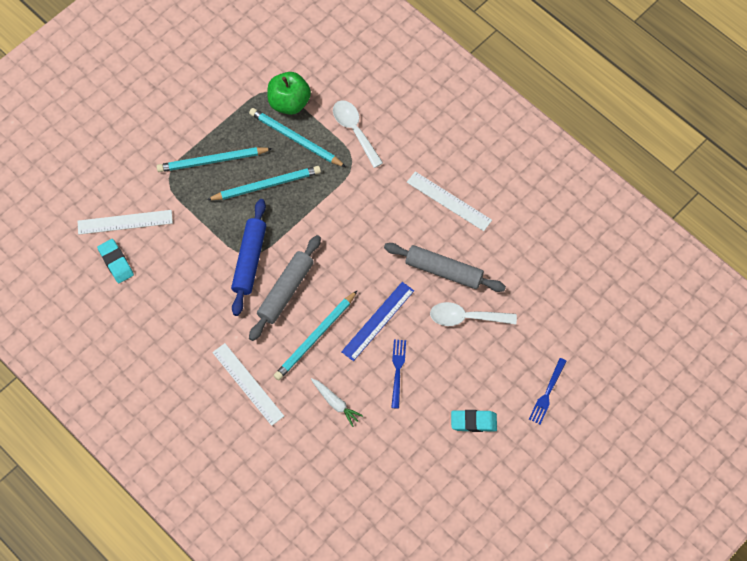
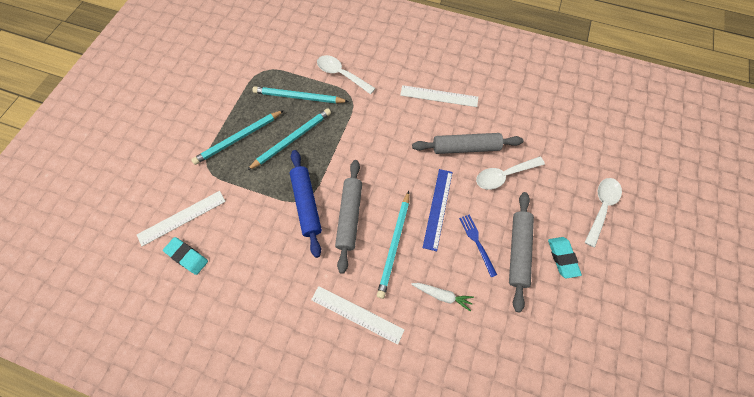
camera: 25 degrees left, 0 degrees up
green apple [267,72,311,115] -> none
turquoise eraser [451,410,497,432] -> turquoise eraser turned 75 degrees counterclockwise [548,237,582,278]
blue fork [529,358,566,424] -> white spoon [584,178,622,247]
none -> grey rolling pin [509,192,534,312]

